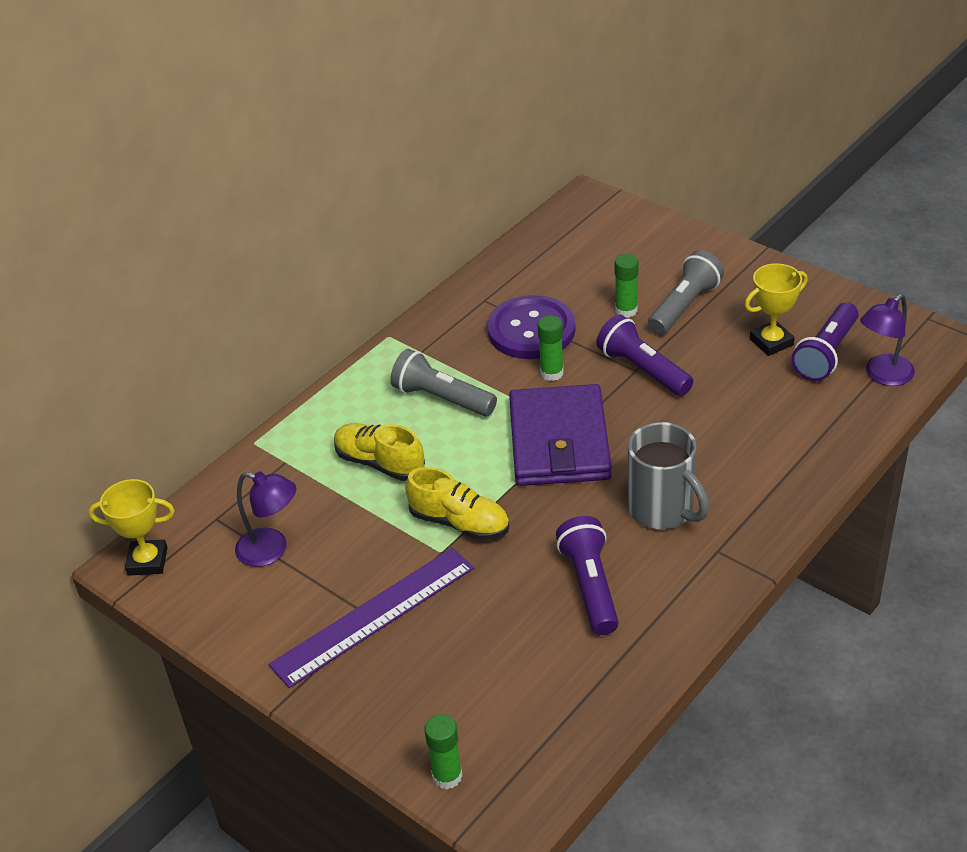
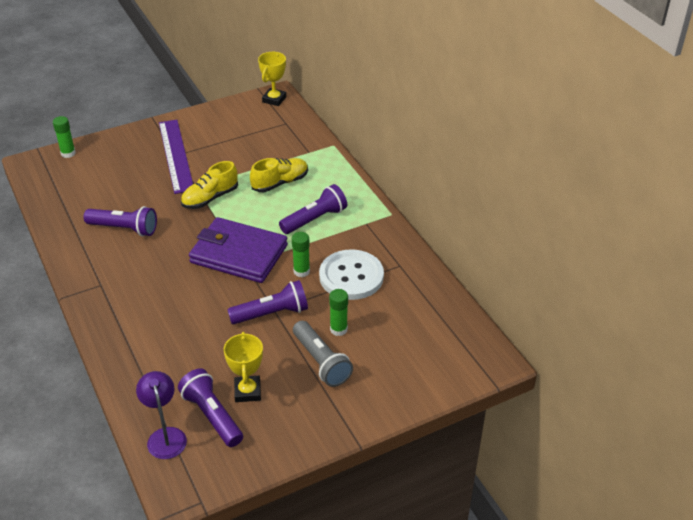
camera: 110 degrees right, 0 degrees up
purple lamp [235,471,296,567] -> none
grey flashlight [390,349,497,416] -> purple flashlight [279,184,347,234]
purple button [487,295,576,359] -> white button [319,249,384,300]
grey mug [628,422,709,529] -> none

